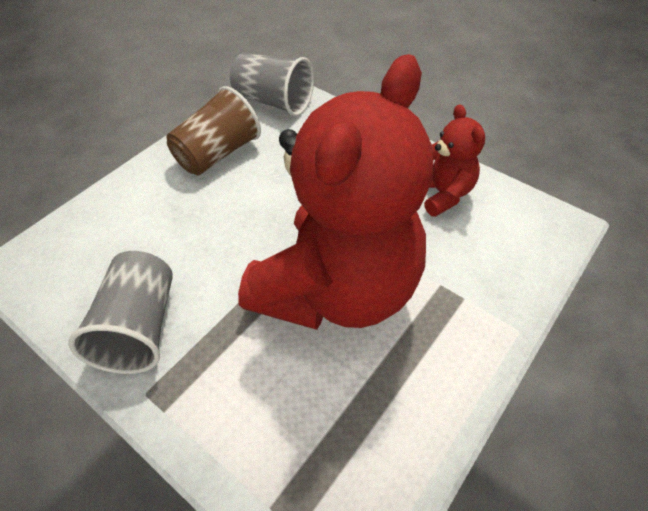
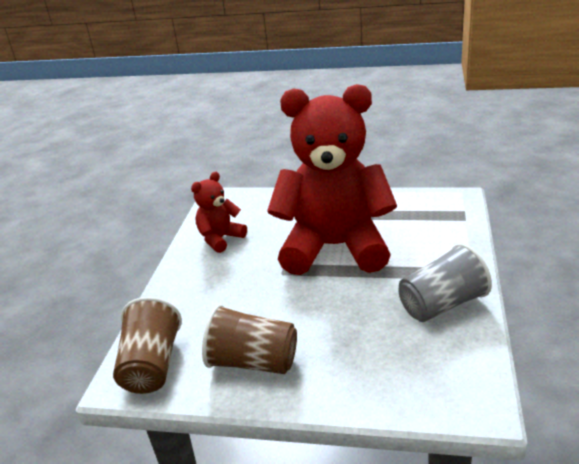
camera: 115 degrees left, 20 degrees down
grey cup [230,53,314,116] -> brown cup [113,297,182,394]

